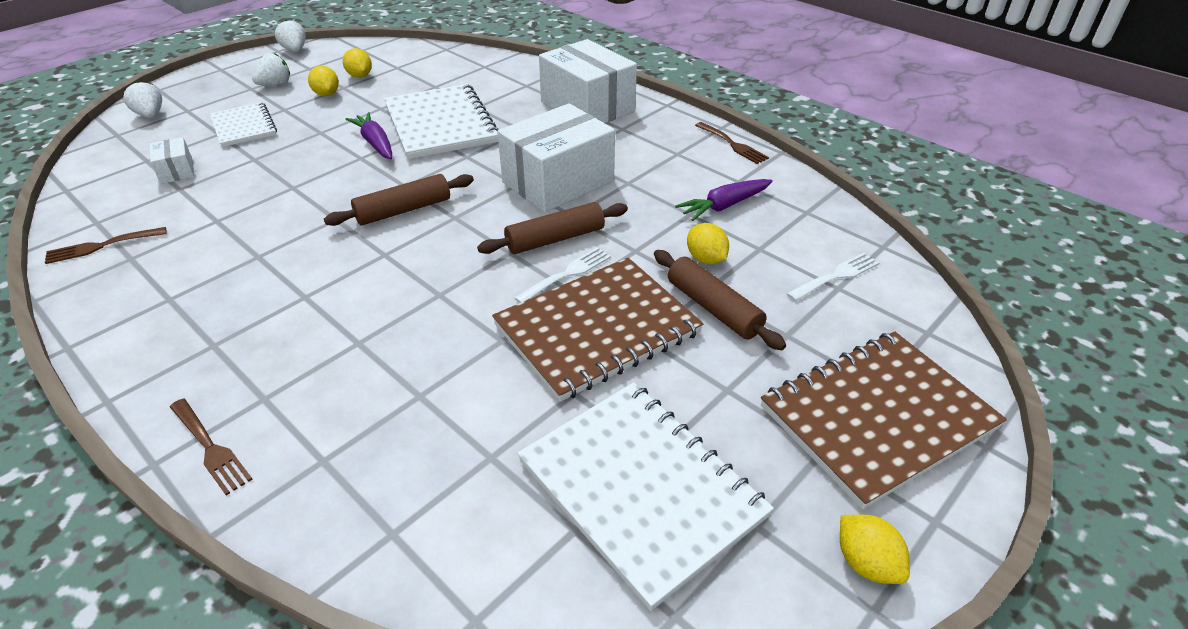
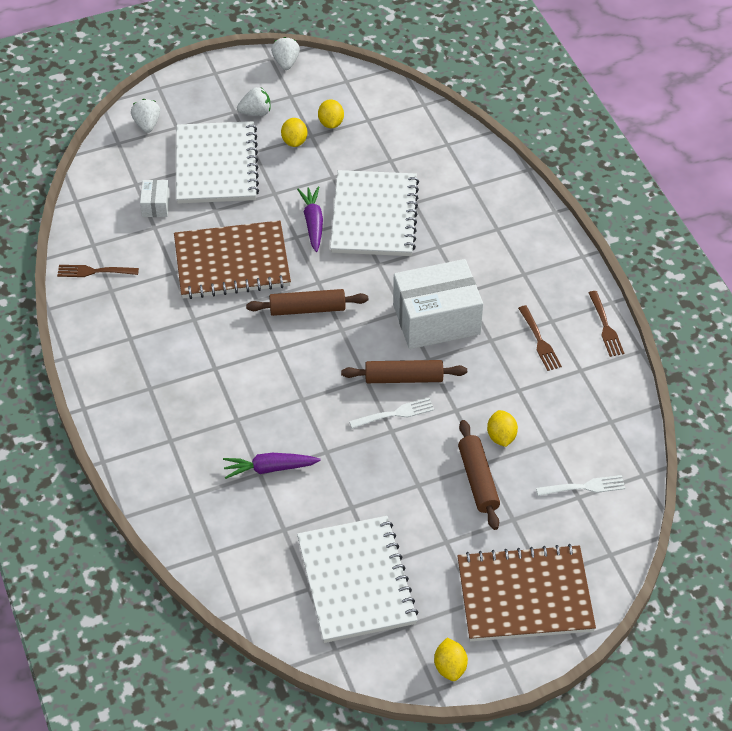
camera: 25 degrees right, 10 degrees up
brown fork [170,399,253,496] -> brown fork moved to [518,305,562,371]
white notebook [210,102,277,147] -> white notebook [176,121,259,204], size x1.73
brown notebook [492,258,703,402] -> brown notebook moved to [174,220,291,299]
white box [539,39,637,123] -> none
purple carrot [675,179,773,221] -> purple carrot moved to [223,453,321,479]

